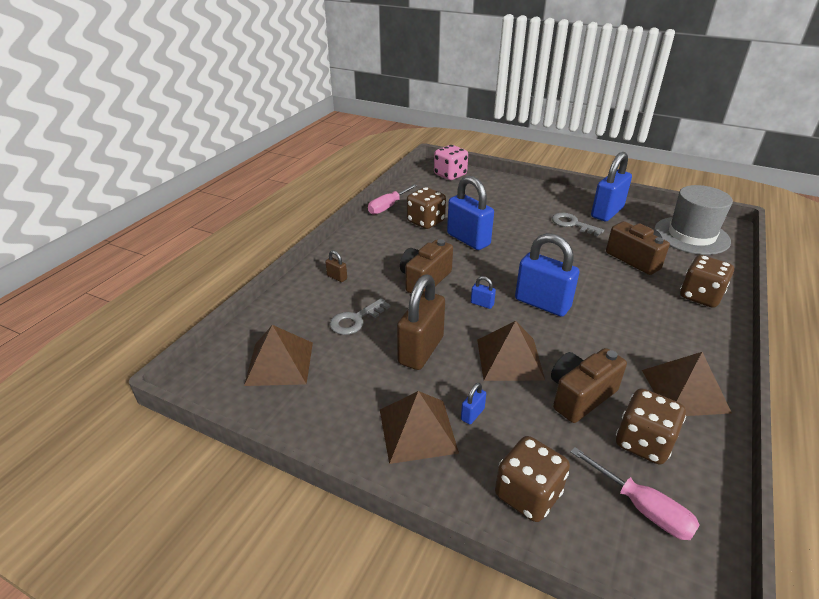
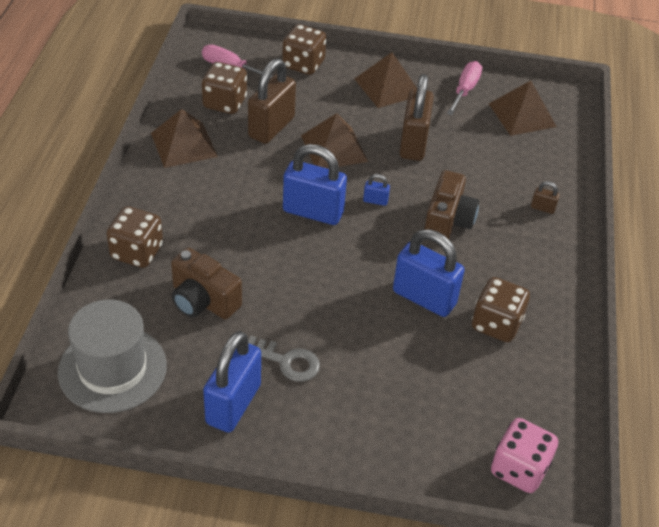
camera: 160 degrees right, 10 degrees up
grey key [330,298,391,335] -> none
pink screwdriver [368,184,418,215] -> pink screwdriver moved to [447,61,482,115]
blue padlock [461,383,486,424] -> none
brown camera [551,348,627,423] -> brown padlock [248,58,296,144]

